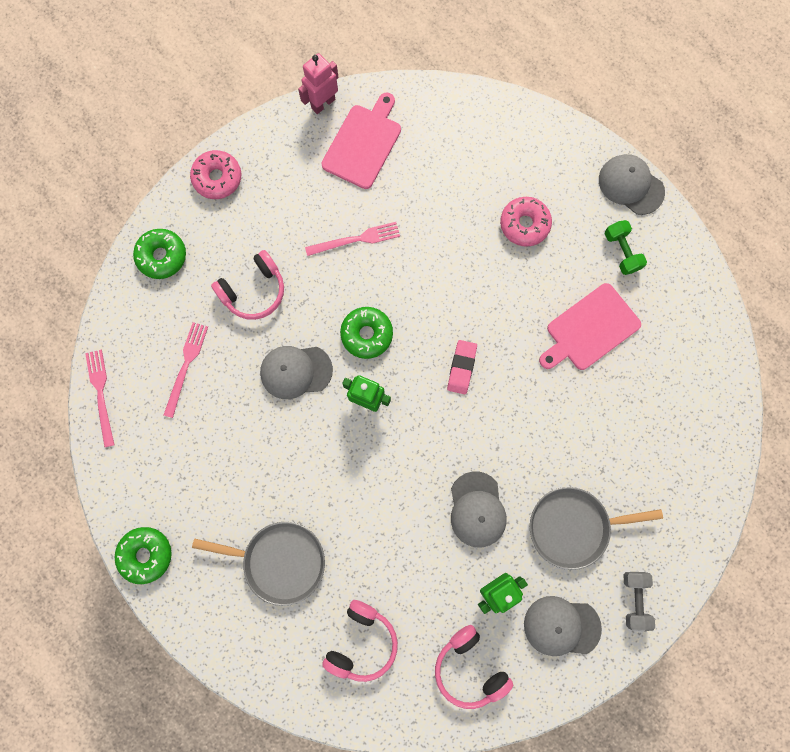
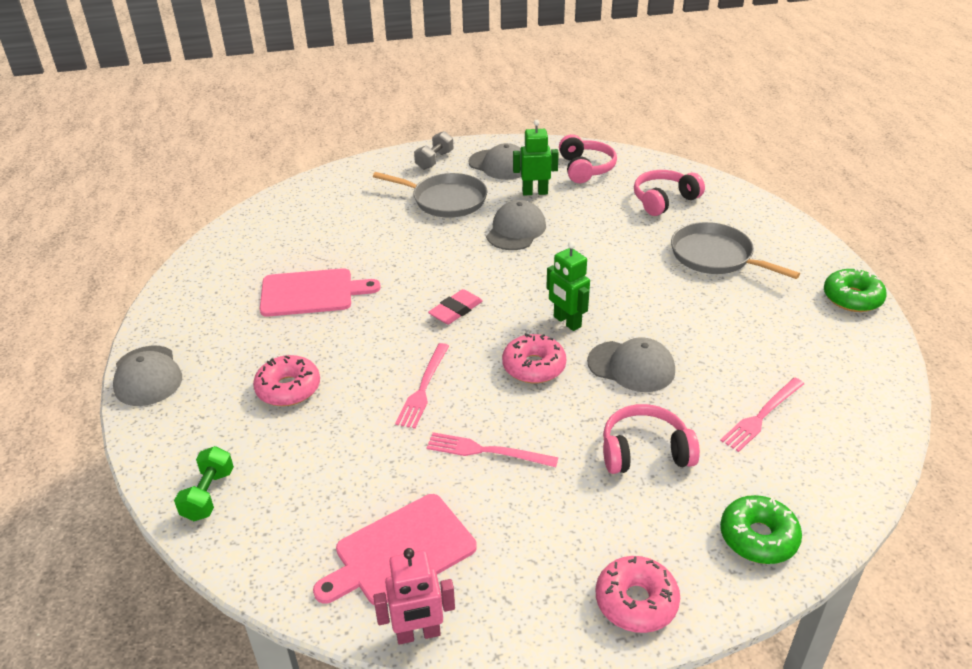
camera: 150 degrees left, 40 degrees down
pink fork [85,350,114,447] -> pink fork moved to [395,343,449,429]
green donut [340,307,393,359] -> pink donut [502,333,566,383]
green dumbbell [604,220,647,275] -> green dumbbell moved to [174,446,234,521]

